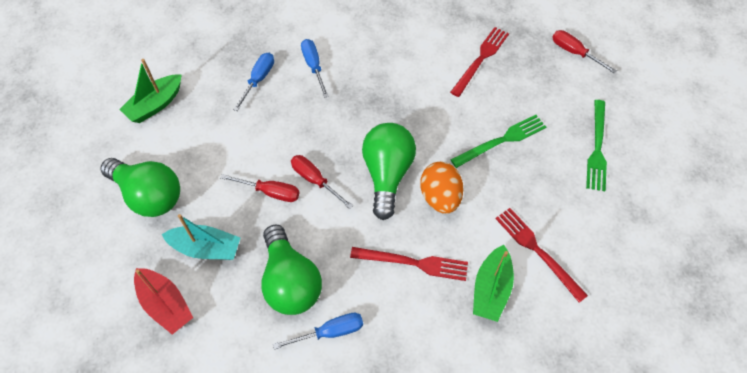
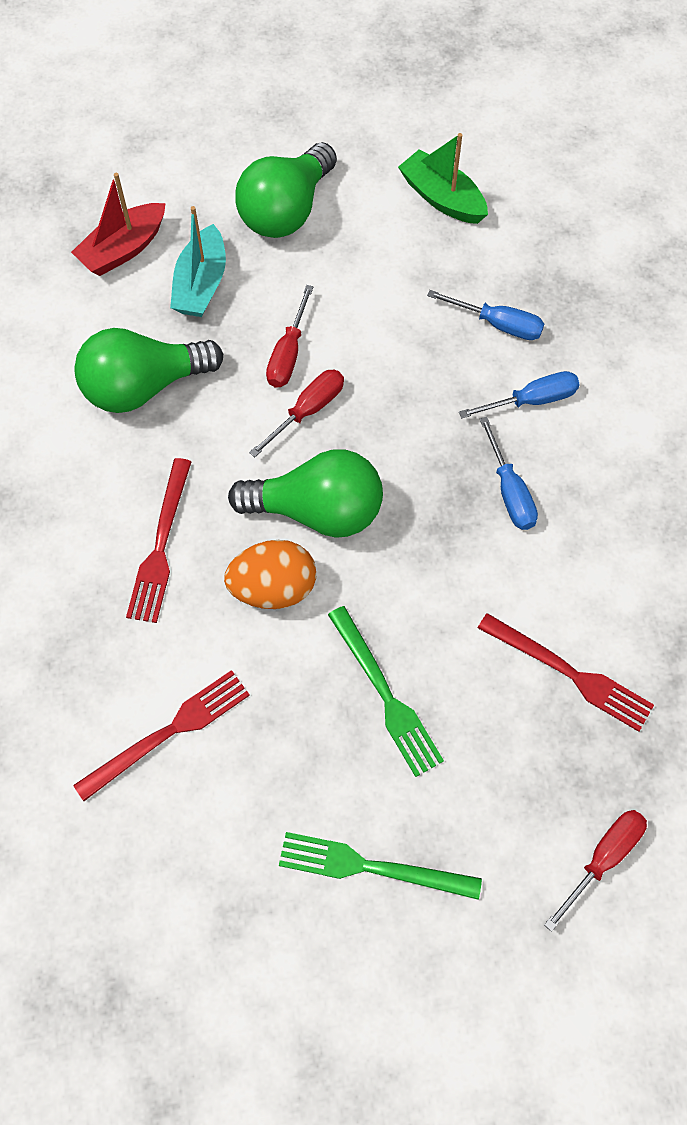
camera: 90 degrees right, 5 degrees up
blue screwdriver [273,313,363,350] -> blue screwdriver moved to [480,417,538,530]
green boat [473,245,514,322] -> none

